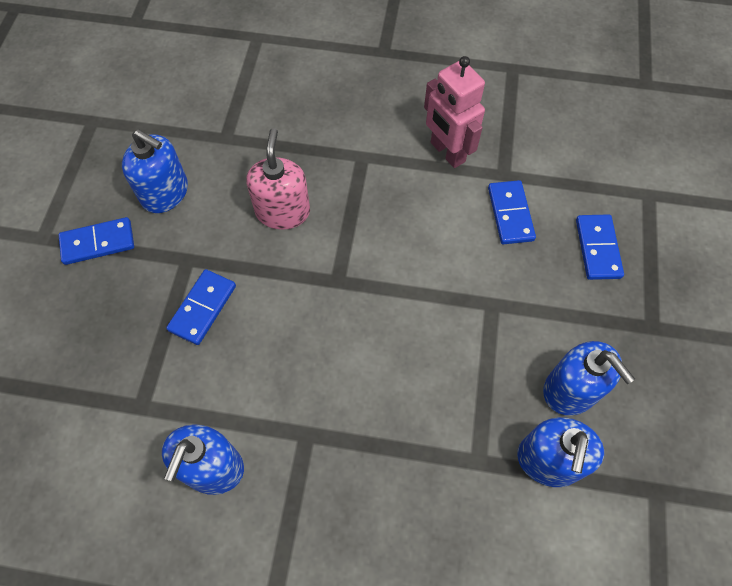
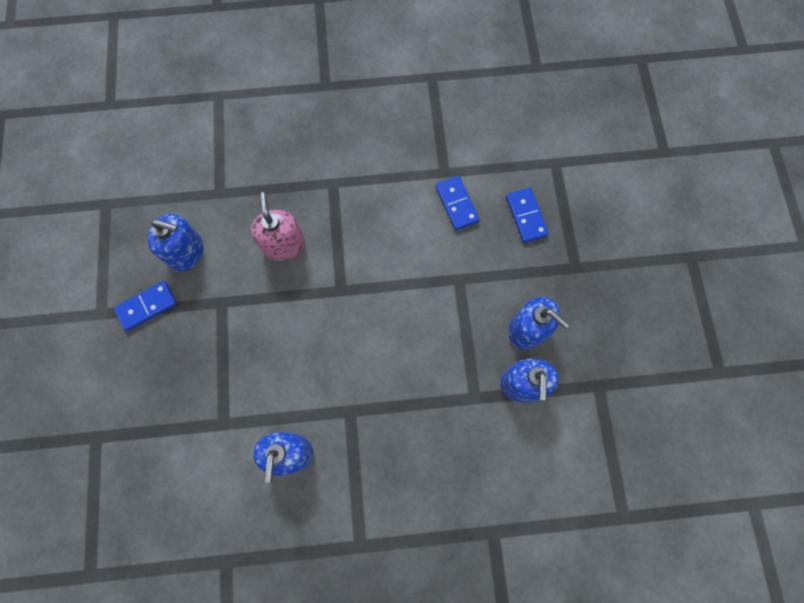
camera: 15 degrees left, 10 degrees up
blue domino [166,269,236,345] -> none
pink robot [424,56,485,168] -> none

